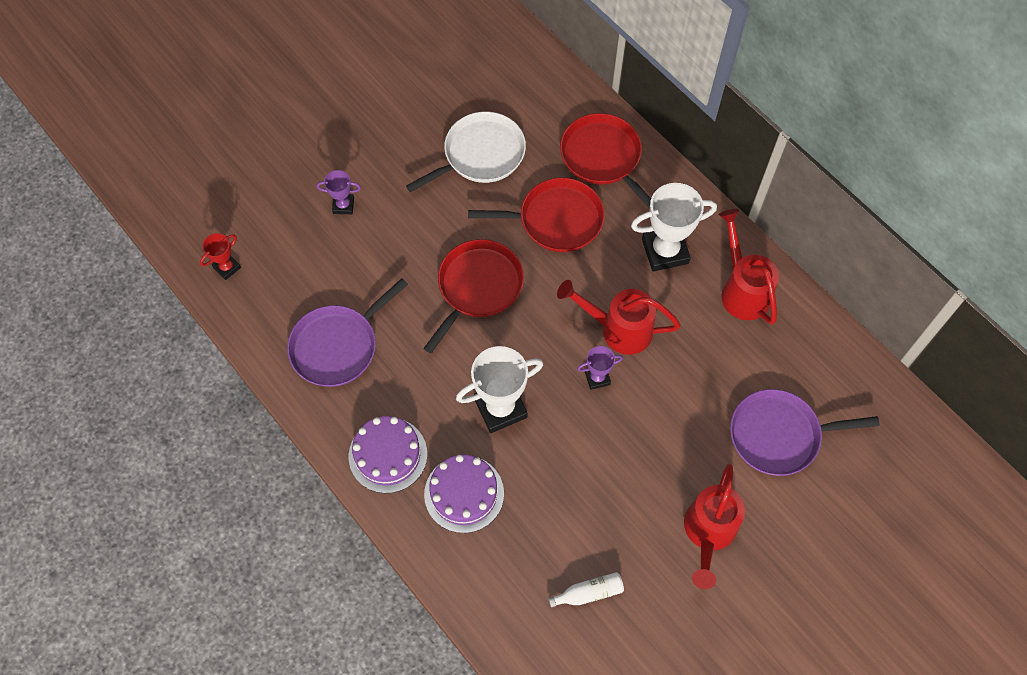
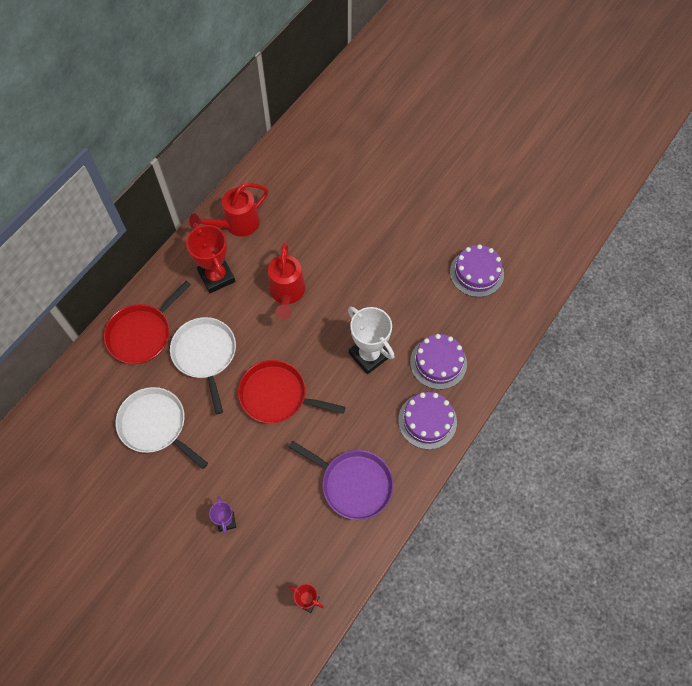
camera: 105 degrees left, 0 degrees up
red pan [468,178,605,252] -> white pan [170,317,236,414]
white bottle [548,572,624,607] -> purple cake [450,244,504,297]
purple trophy [577,346,623,390] -> none
white trophy [631,183,717,272] -> red trophy [186,223,235,293]
red watering can [684,464,745,589] -> none
purple pan [730,389,880,476] -> none

